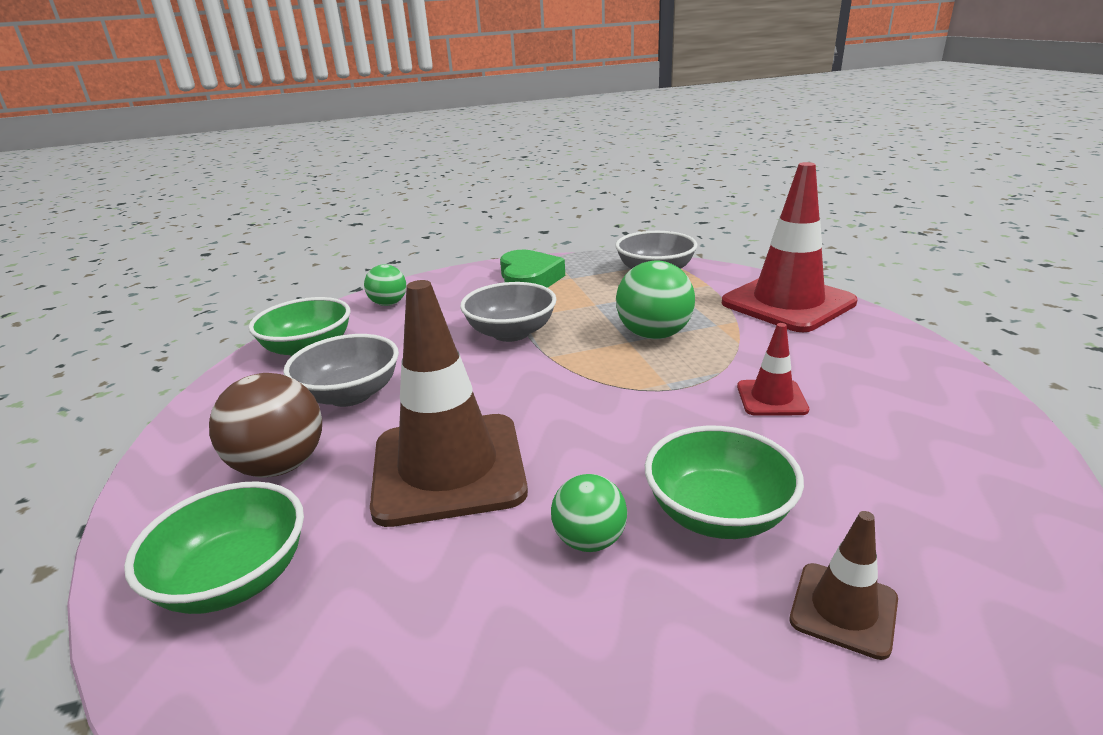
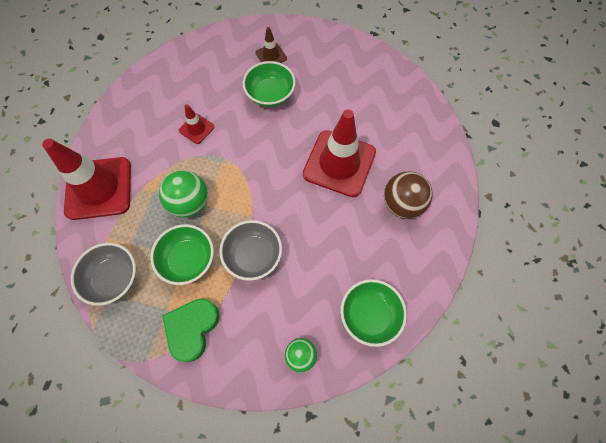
camera: 150 degrees left, 40 degrees up
green bowl [124,481,304,614] -> green bowl moved to [150,224,214,285]
grey bowl [283,334,399,407] -> none
brown traffic cone [370,280,528,527] -> red traffic cone [303,109,376,197]
green ball [551,474,627,552] -> none

